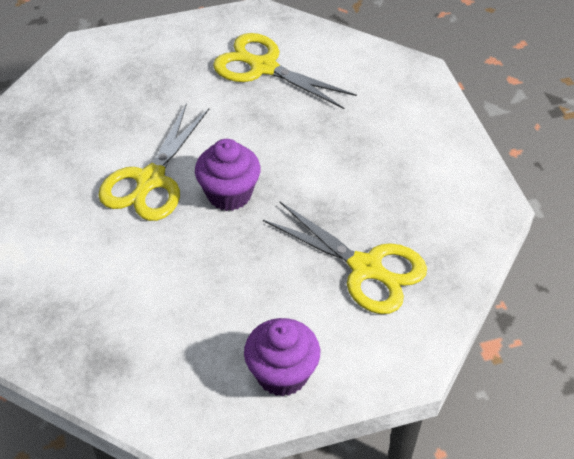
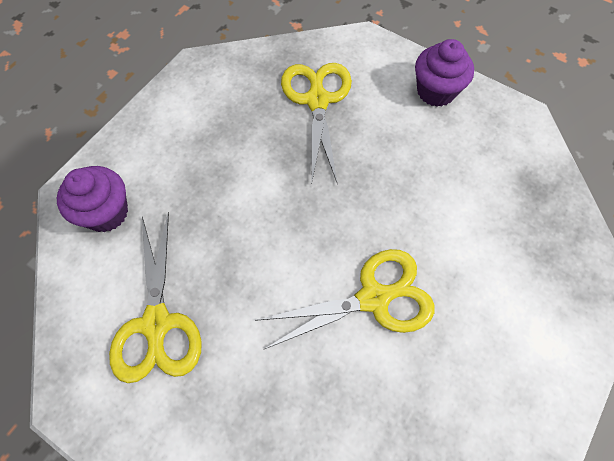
camera: 130 degrees left, 15 degrees up
purple cupcake [195,139,261,211] -> purple cupcake moved to [57,166,128,232]

